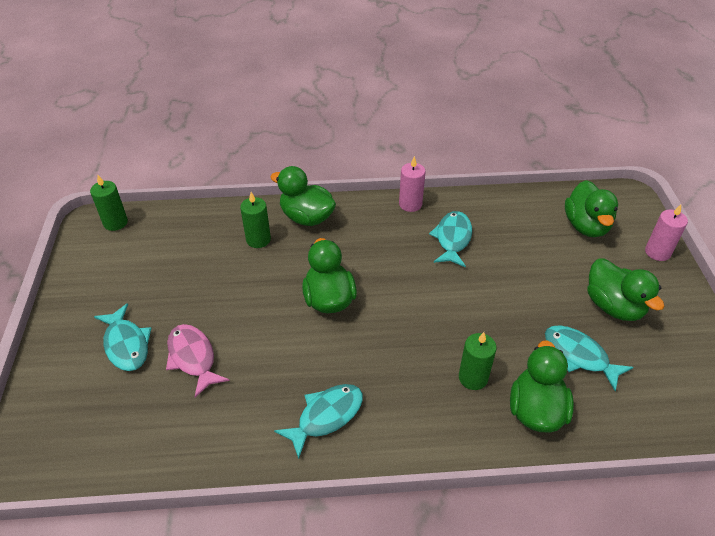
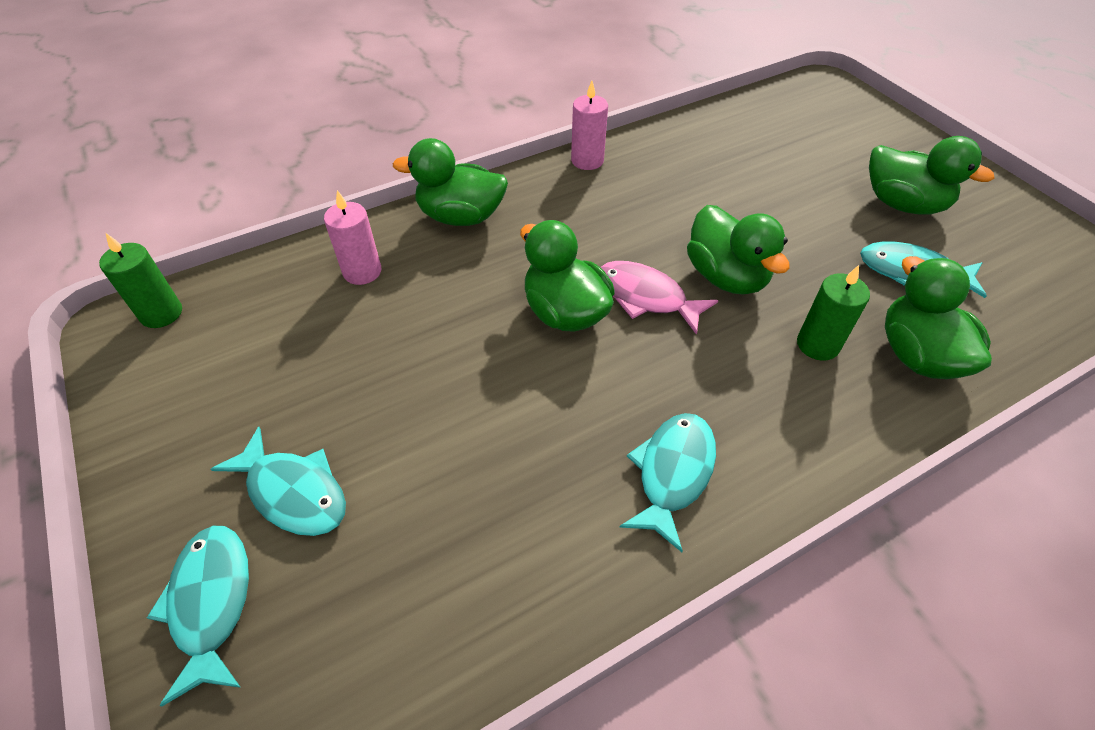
camera: 25 degrees left, 5 degrees up
pink fish [166,324,230,398] -> pink fish moved to [600,261,719,335]
green candle [240,192,271,248] -> none
turquoise fish [429,211,472,268] -> turquoise fish moved to [147,526,249,707]
green duck [565,180,618,237] -> green duck moved to [687,205,790,295]
pink candle [645,204,688,261] -> pink candle moved to [324,190,381,285]

